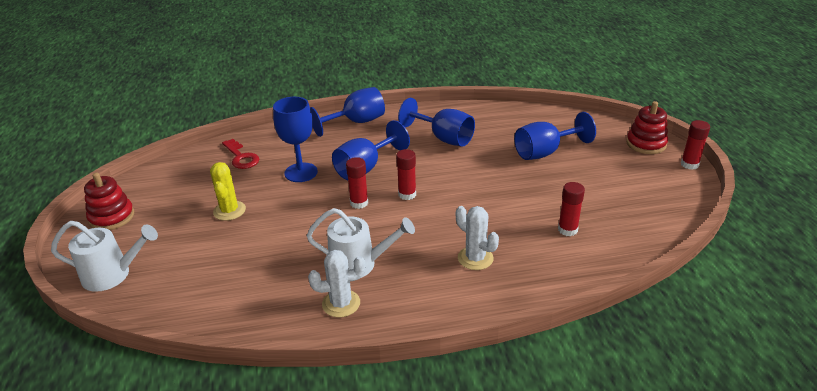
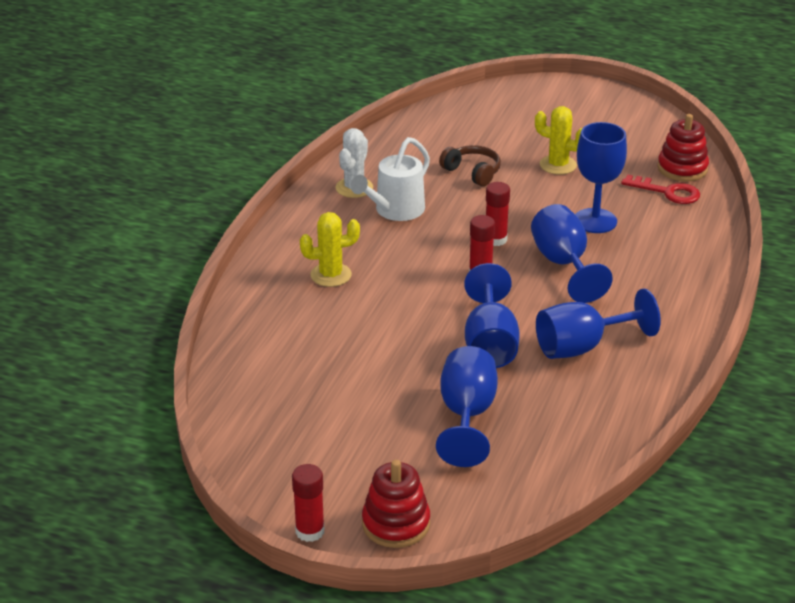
camera: 120 degrees right, 0 degrees up
white watering can [51,221,158,292] -> none
red stacking toy [84,173,134,230] -> red stacking toy moved to [657,114,709,181]
red key [222,139,259,169] -> red key turned 150 degrees counterclockwise [621,174,700,204]
blue goblet [310,87,385,137] -> blue goblet moved to [464,263,520,368]
white cactus [456,206,499,270] -> yellow cactus [300,212,360,287]
red glue stick [558,182,585,236] -> none
none -> brown headphones [439,145,501,186]

